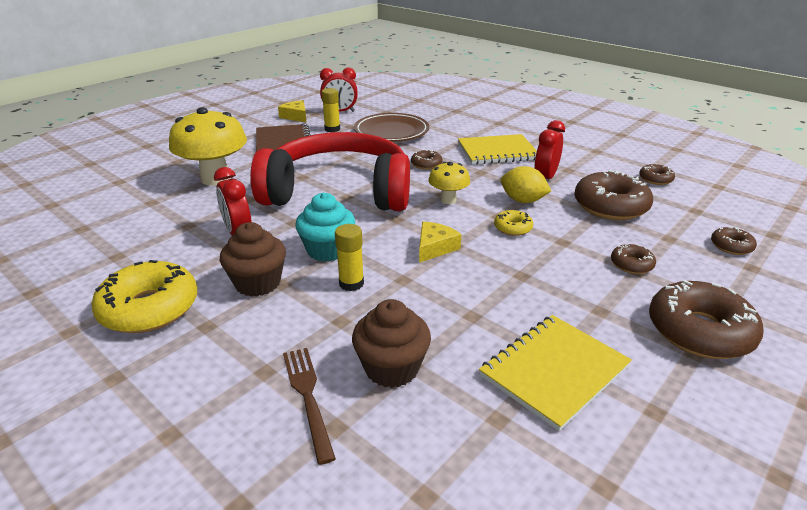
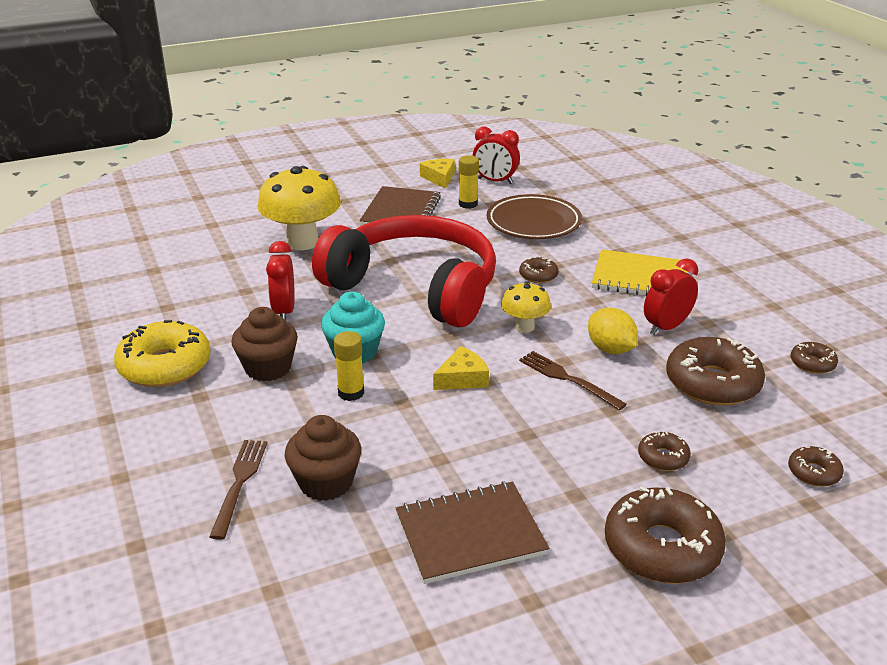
camera: 25 degrees right, 0 degrees up
yellow notebook [479,315,632,431] -> brown notebook [396,481,550,584]
yellow donut [494,210,533,236] -> brown fork [519,351,627,410]

